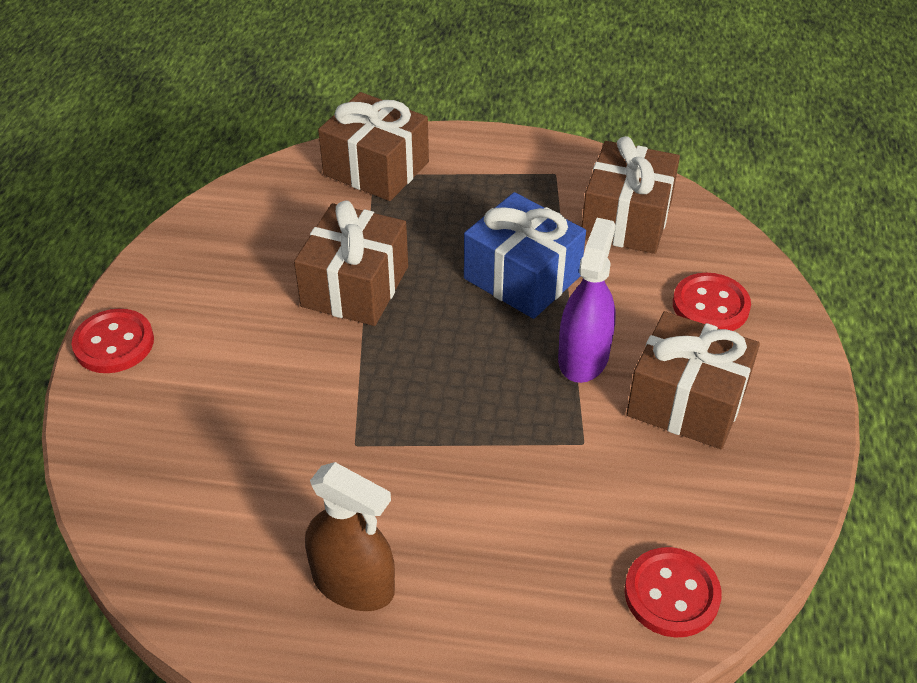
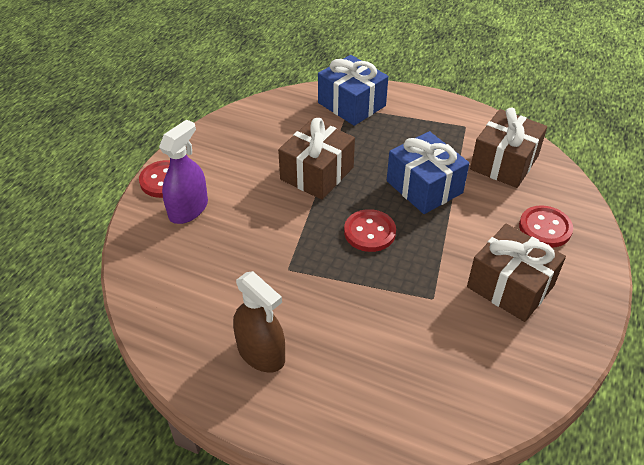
camera: 15 degrees right, 0 degrees up
brown gift [318,92,429,201] -> blue gift [318,55,388,126]
purple spray bottle [558,218,616,383] -> purple spray bottle moved to [159,119,208,224]
red button [624,547,722,638] -> red button moved to [344,209,396,252]

